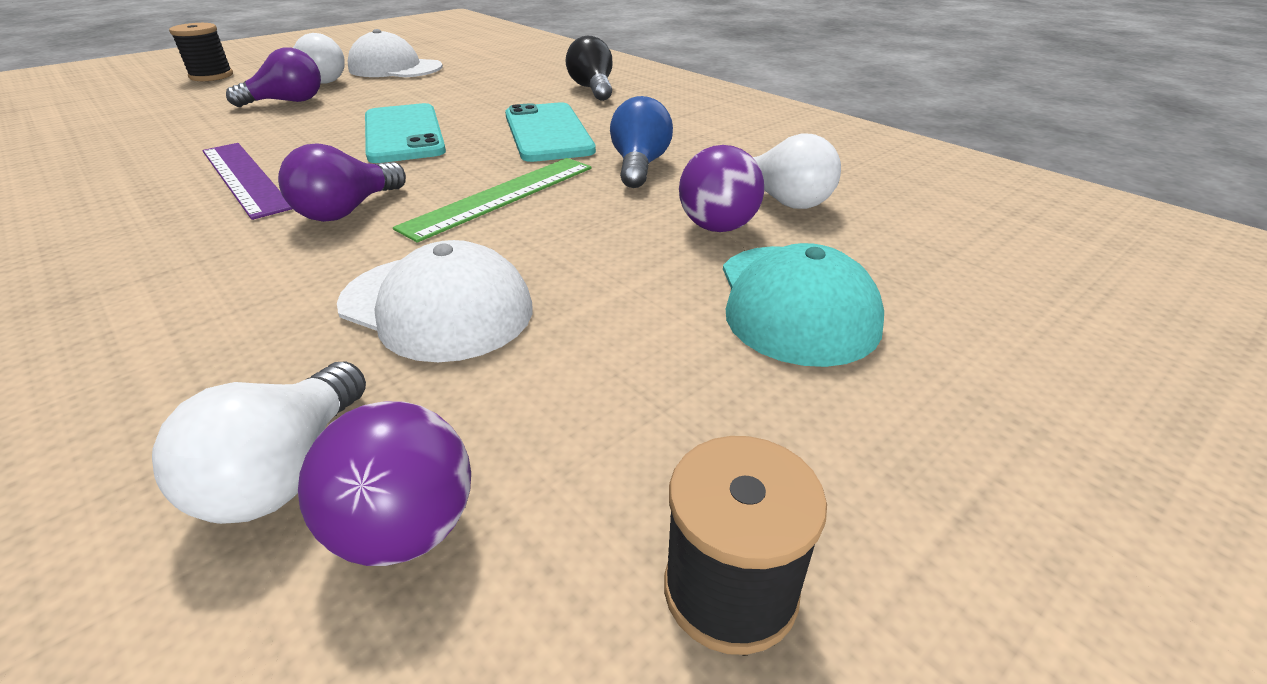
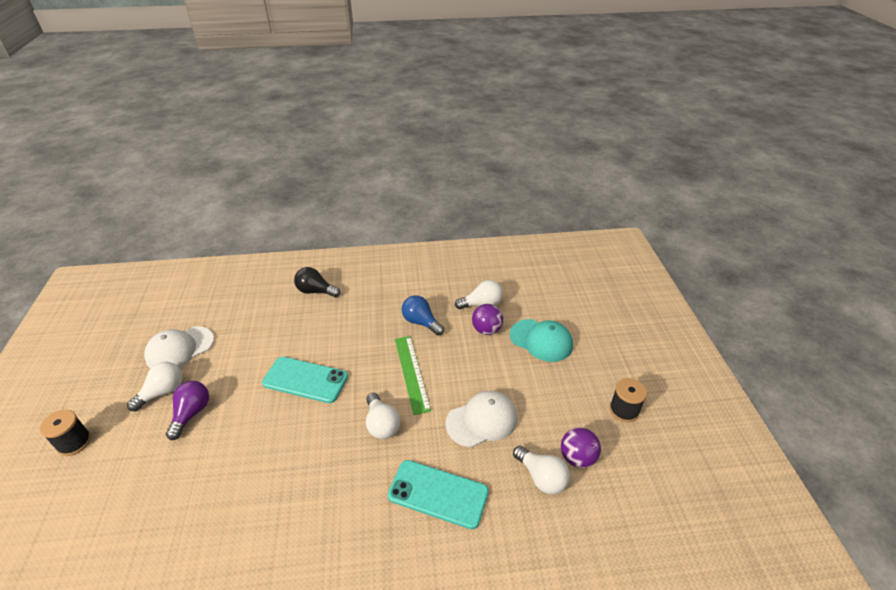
camera: 55 degrees left, 5 degrees up
purple ruler [202,143,292,220] -> none
purple light bulb [278,143,406,222] -> white light bulb [366,392,400,439]
turquoise phone [505,102,596,162] -> turquoise phone moved to [388,460,489,529]

